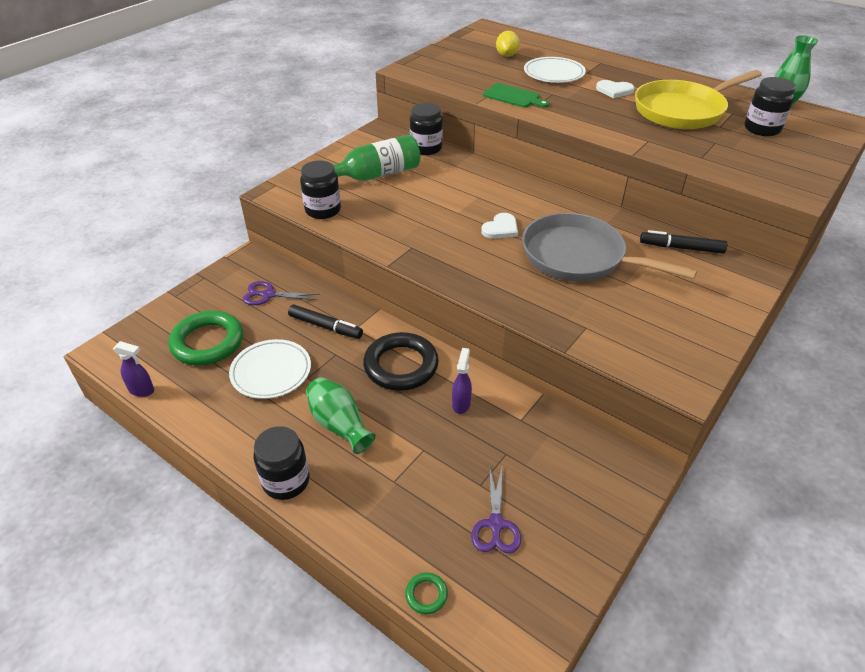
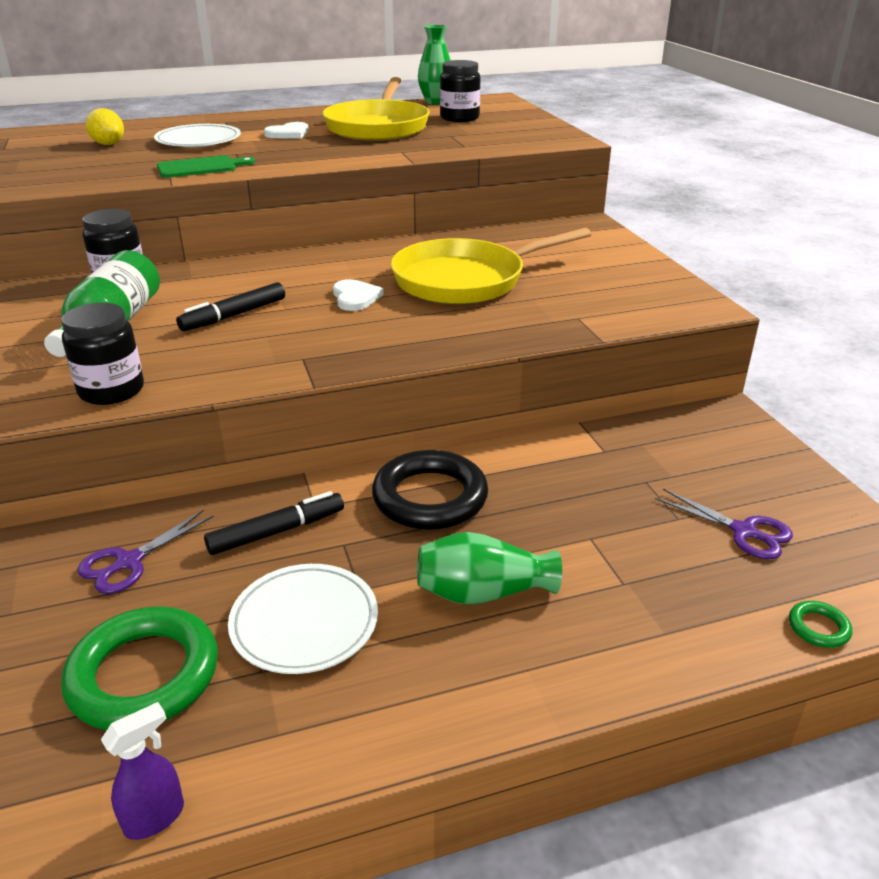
camera: 55 degrees left, 10 degrees down
black jar [253,426,310,500] -> none
purple spray bottle [452,348,472,414] -> none
grey pan [522,213,697,282] -> yellow pan [391,228,592,304]
black marker [640,230,727,254] -> black marker moved to [176,282,285,331]

